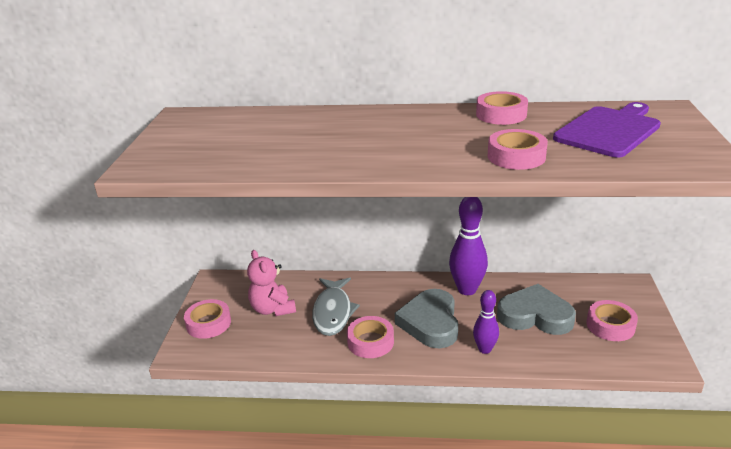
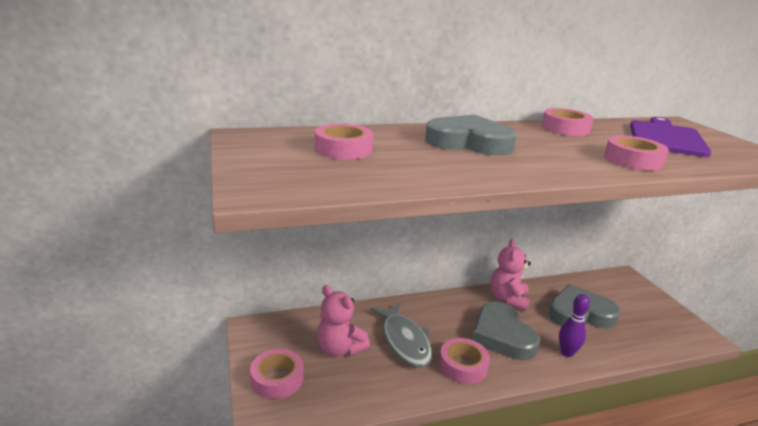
camera: 25 degrees left, 5 degrees down
purple bowling pin [449,197,488,295] -> pink teddy bear [490,239,531,311]
pink tape [586,300,638,341] -> pink tape moved to [315,124,373,160]
none -> grey heart [425,115,517,156]

